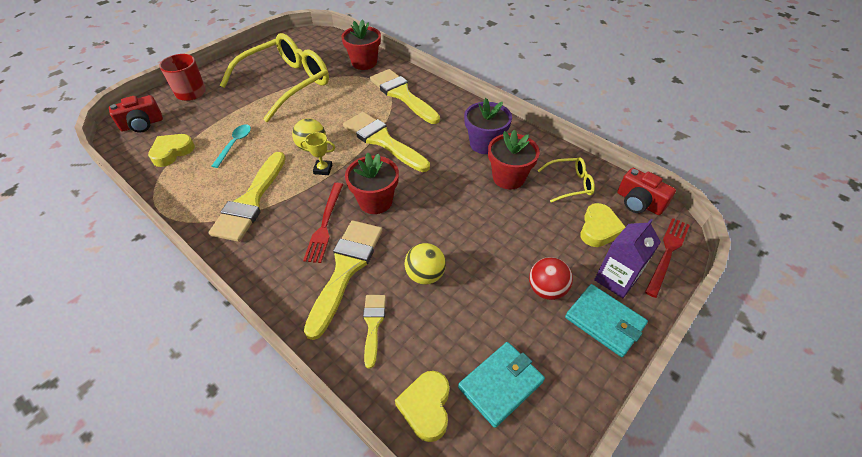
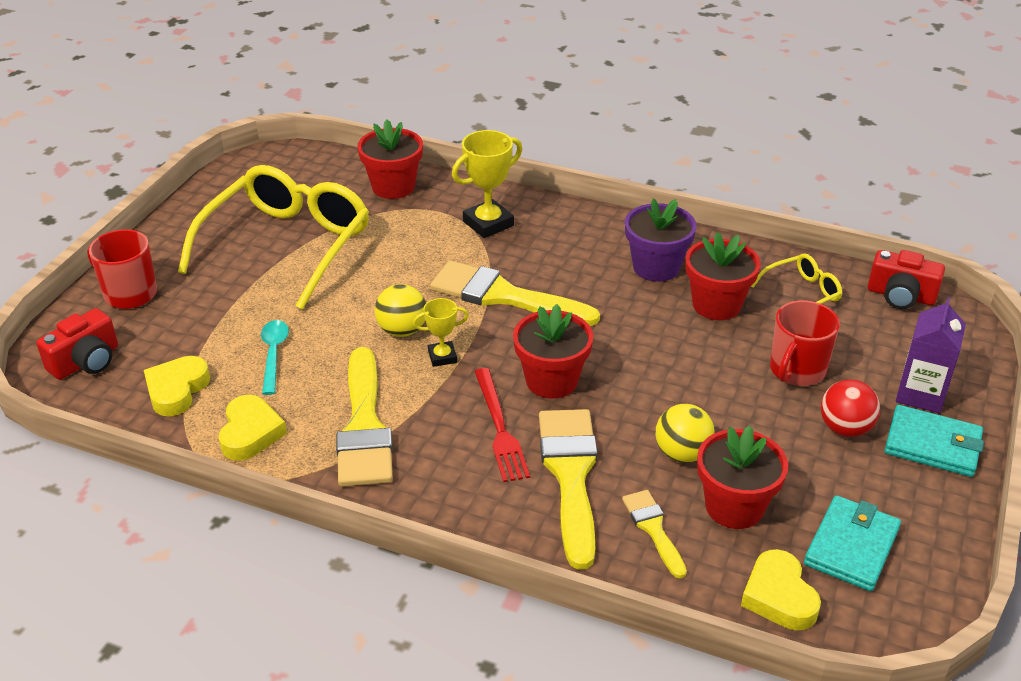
camera: 20 degrees left, 10 degrees down
yellow brush [370,69,440,124] -> yellow trophy [452,130,522,238]
yellow heart [580,203,625,247] -> yellow heart moved to [219,395,287,461]
red fork [645,218,690,298] -> none
none -> red flower pot [697,426,788,529]
none -> red mug [770,300,840,386]

